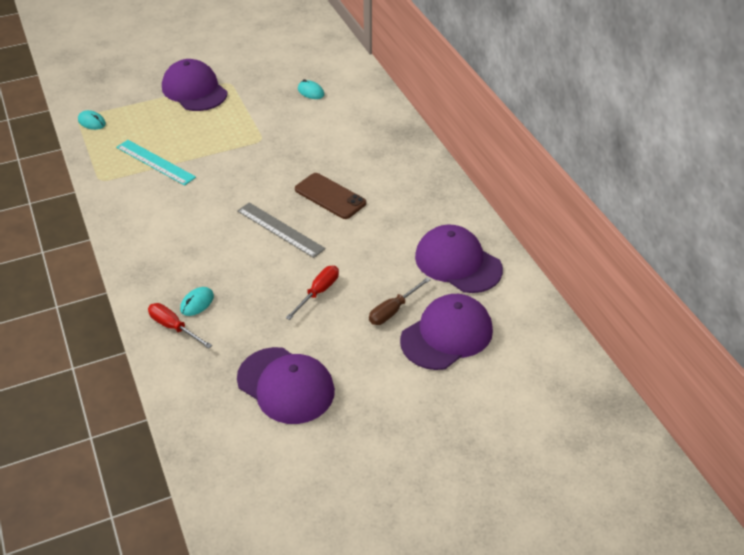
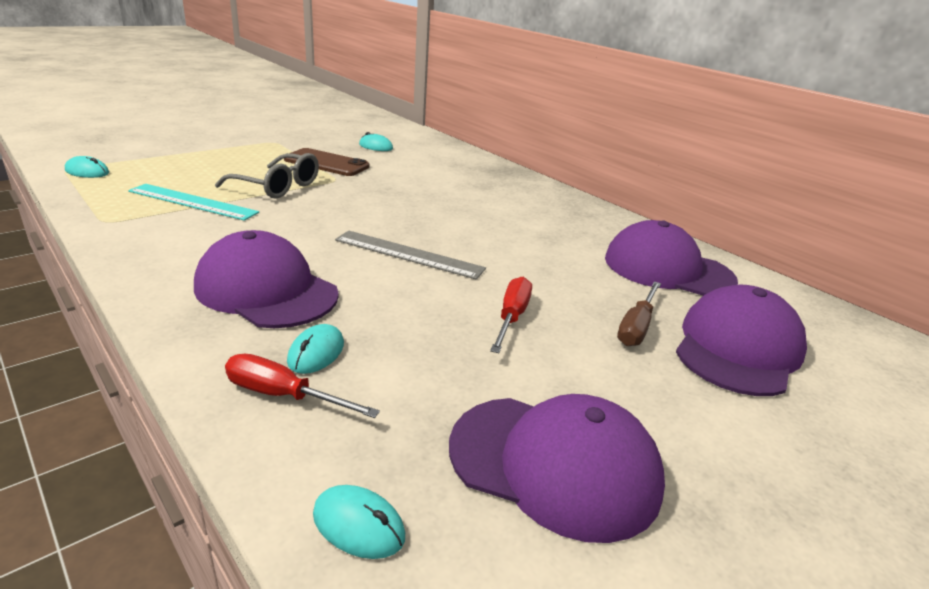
camera: 20 degrees left, 15 degrees down
purple cap [162,59,228,111] -> purple cap moved to [194,230,339,328]
brown phone [295,173,366,219] -> brown phone moved to [284,148,369,176]
none -> grey glasses [215,153,319,199]
none -> turquoise mouse [313,485,405,559]

